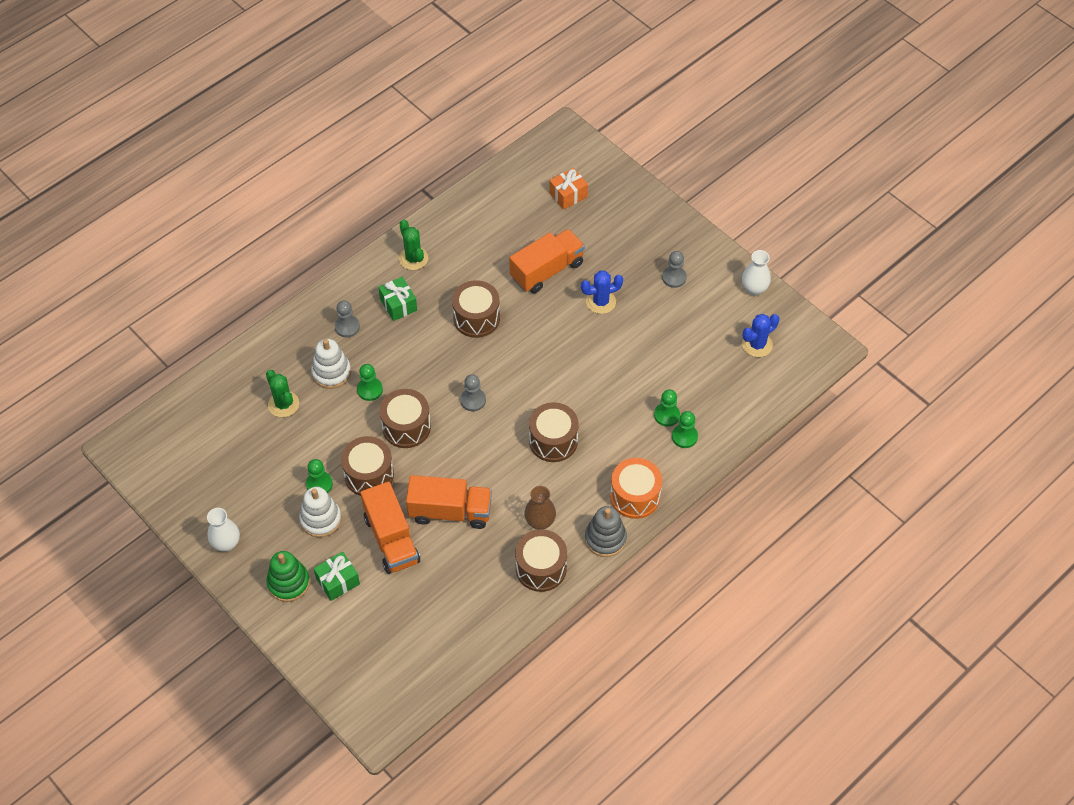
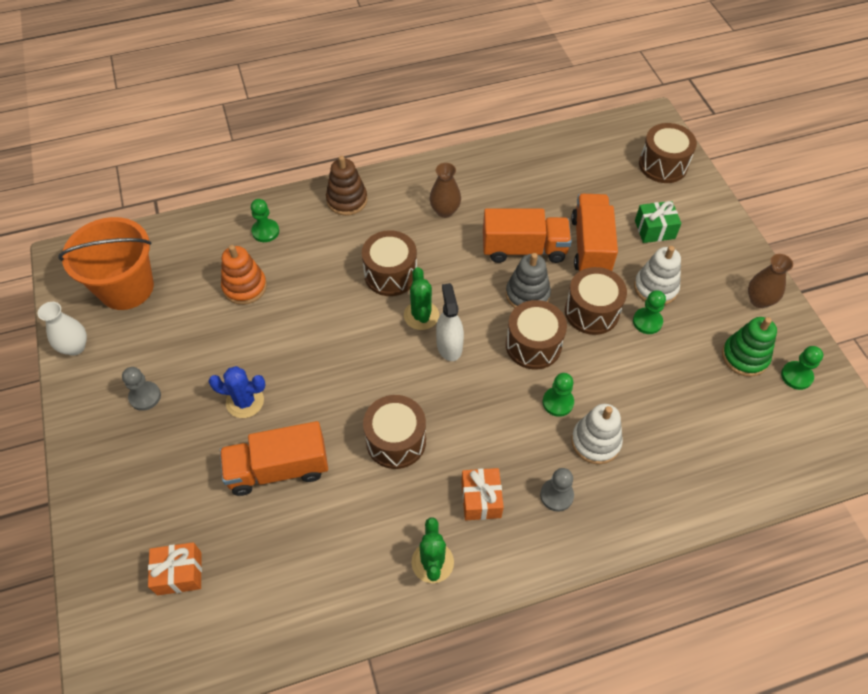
camera: 155 degrees left, 0 degrees up
white vase [207,508,240,552] -> brown vase [748,254,793,308]
green cactus [266,370,299,417] -> green cactus moved to [404,267,439,330]
green stacking toy [266,551,310,602] -> green stacking toy moved to [722,317,777,377]
green gift [378,277,417,321] -> orange gift [461,468,504,520]
orange truck [406,475,492,529] -> orange truck turned 150 degrees clockwise [483,208,572,263]
grey pawn [460,374,486,411] -> white spray bottle [436,283,464,361]
brown drum [515,529,567,592] -> brown drum moved to [639,123,697,183]
grey stacking toy [585,506,627,557] -> grey stacking toy moved to [506,253,551,308]
orange drum [610,458,662,519] -> brown stacking toy [326,156,367,216]
green pawn [654,389,680,426] -> green pawn moved to [781,346,823,390]
blue cactus [742,314,779,357] -> orange bucket [58,217,154,310]
none -> orange stacking toy [221,245,267,305]

